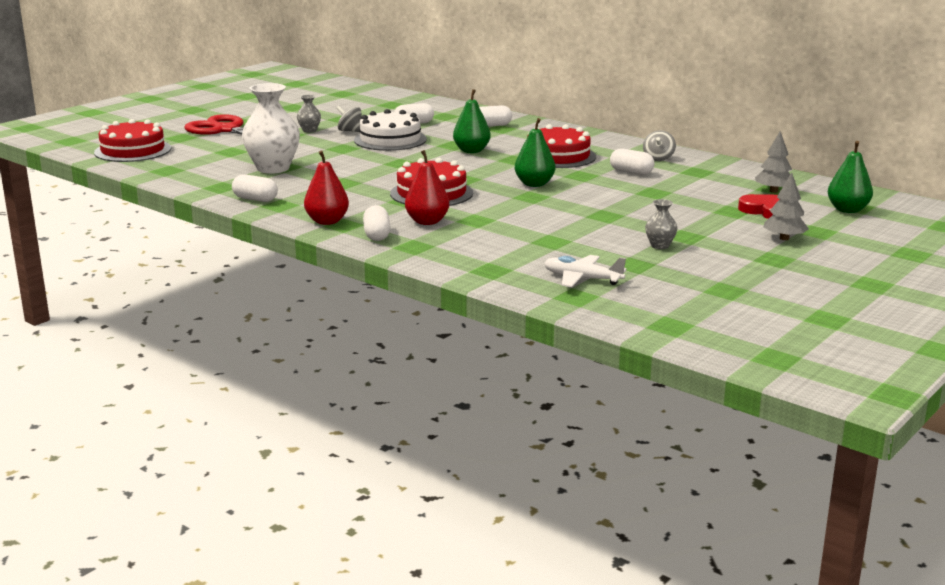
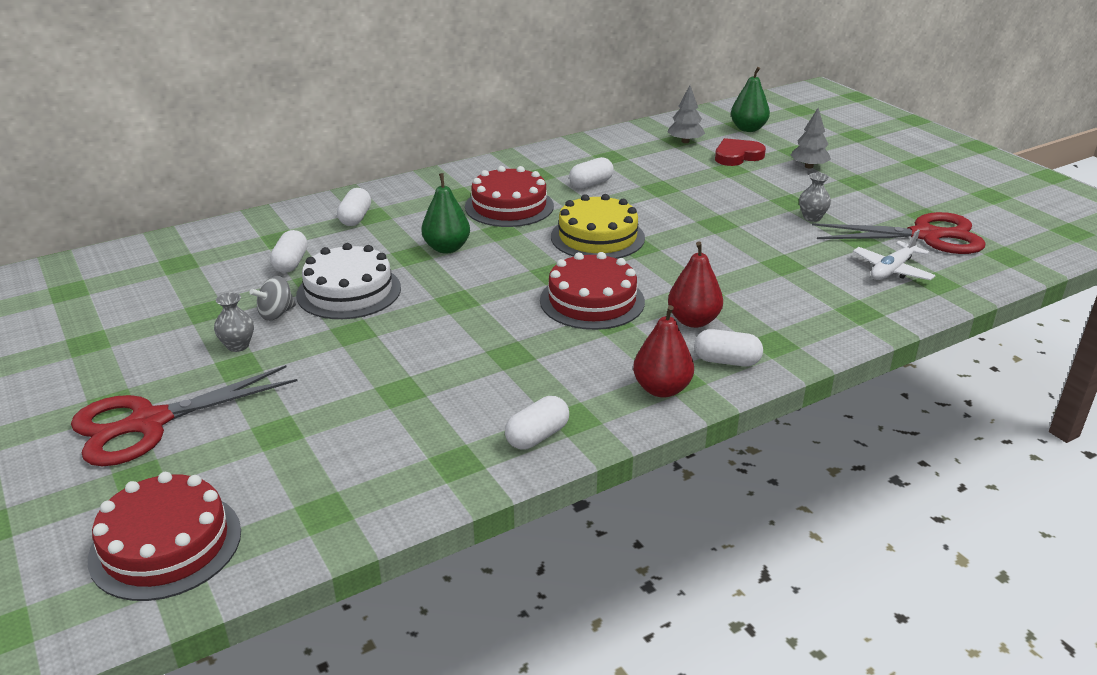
camera: 70 degrees left, 10 degrees up
white vase [242,83,300,174] -> none
green pear [515,118,555,187] -> yellow cake [551,194,645,259]
grey spinning top [643,130,676,161] -> none
none -> red scissors [812,212,986,254]

